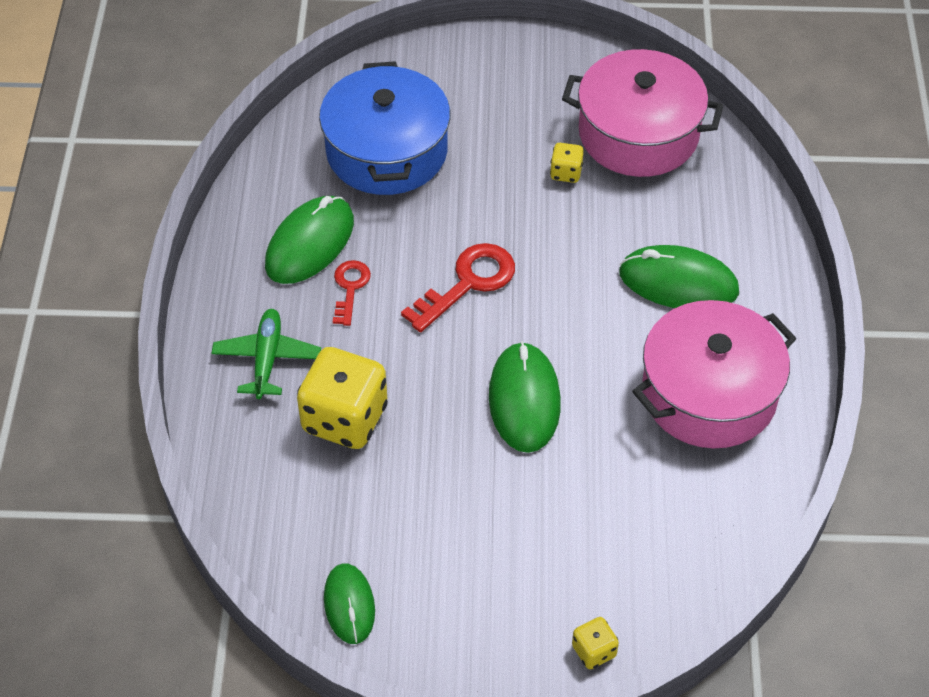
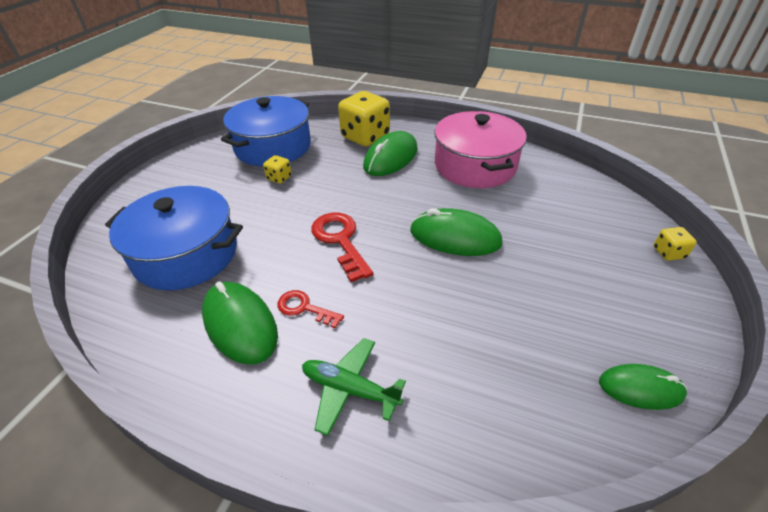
camera: 70 degrees left, 10 degrees down
yellow dice [297,347,388,449] -> yellow dice moved to [338,91,390,146]
pink pot [562,49,723,177] -> blue pot [221,96,311,166]

